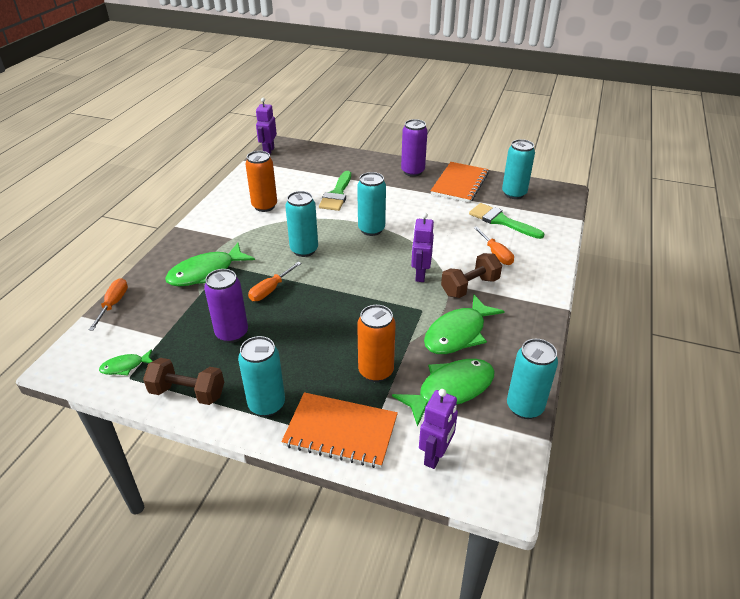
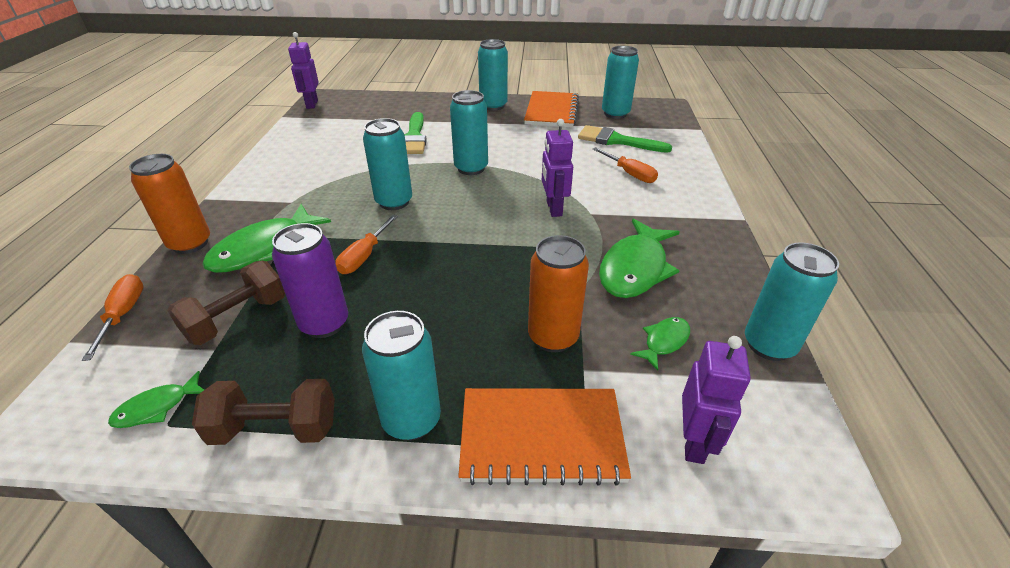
camera: 15 degrees left, 0 degrees up
orange can [245,151,277,212] -> orange can moved to [129,154,210,254]
green fish [392,359,494,426] -> green fish [630,317,690,371], size x0.50
purple can [401,119,428,177] -> turquoise can [478,39,508,111]
brown dumbbell [441,253,502,298] -> brown dumbbell moved to [167,261,285,345]

